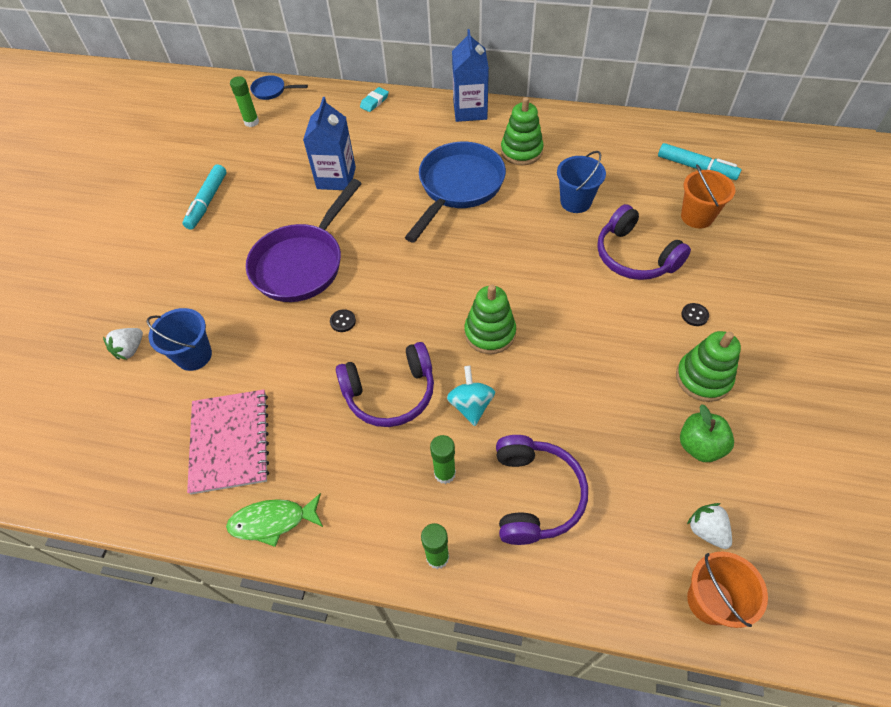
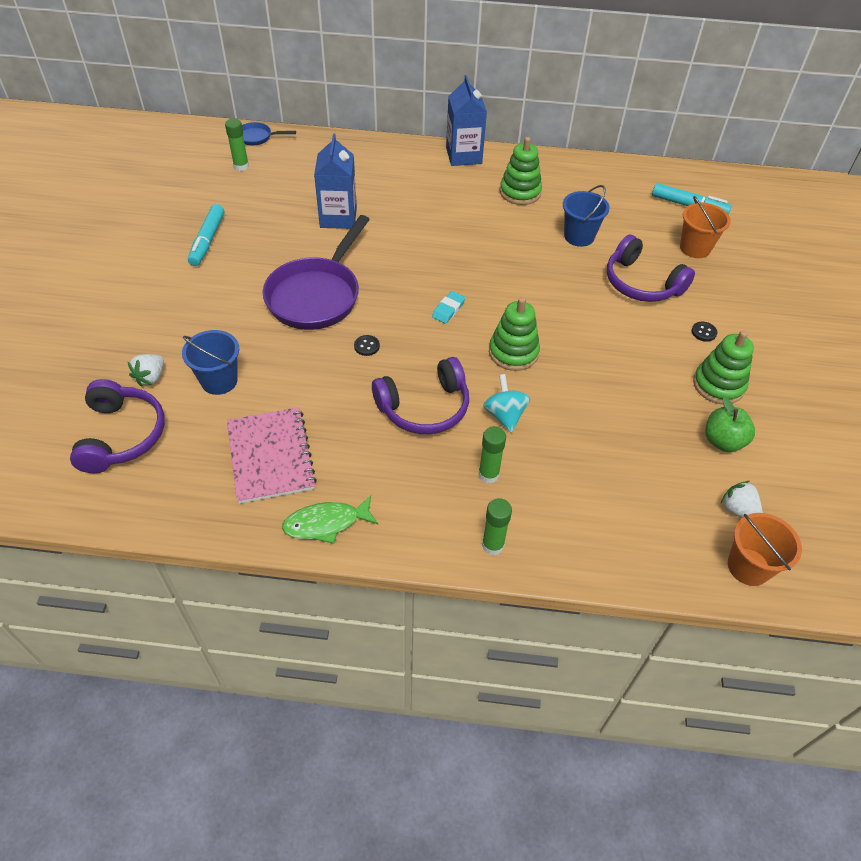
camera: 10 degrees left, 5 degrees down
turquoise eraser [360,87,389,112] -> turquoise eraser moved to [432,291,465,324]
blue pan [404,142,506,243] -> none
purple headphones [496,435,588,545] -> purple headphones moved to [70,379,165,473]

